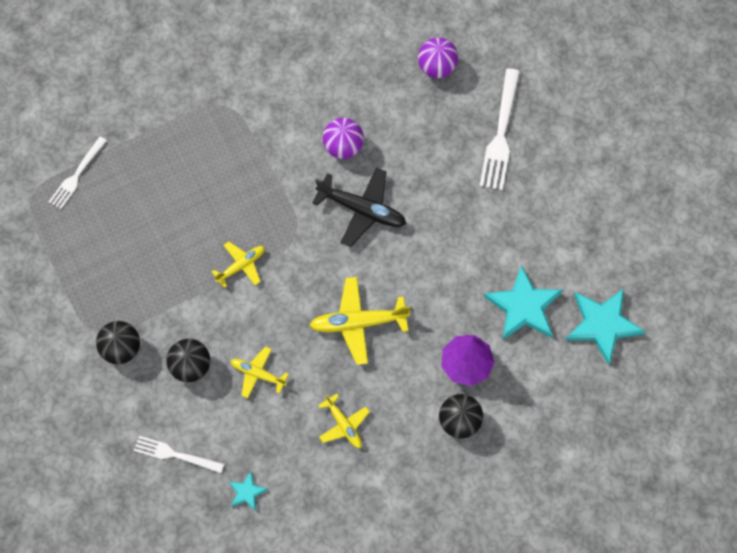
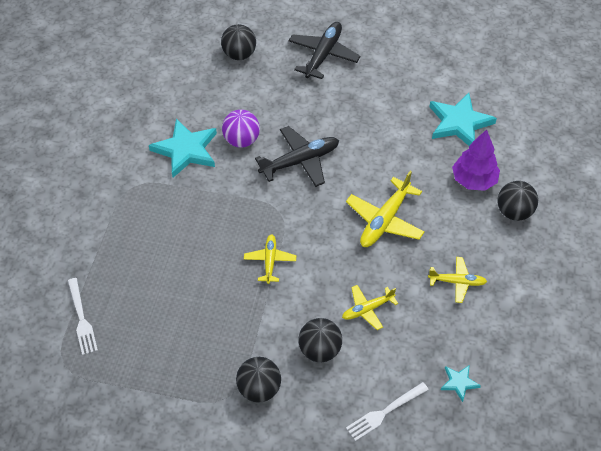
camera: 50 degrees left, 15 degrees down
purple ball [418,37,458,78] -> black ball [221,24,256,60]
white fork [480,68,520,190] -> black plane [288,22,361,79]
turquoise star [566,289,646,365] -> turquoise star moved to [149,119,217,178]

